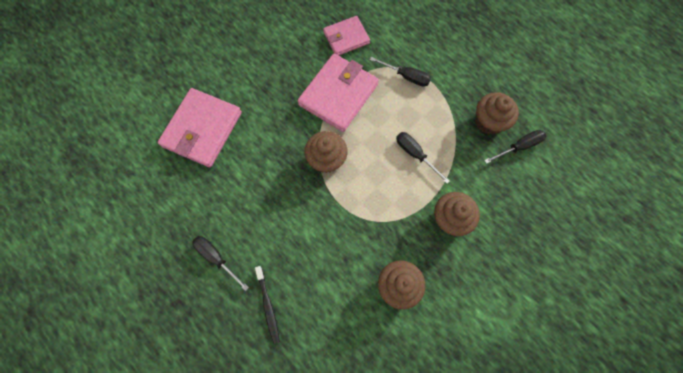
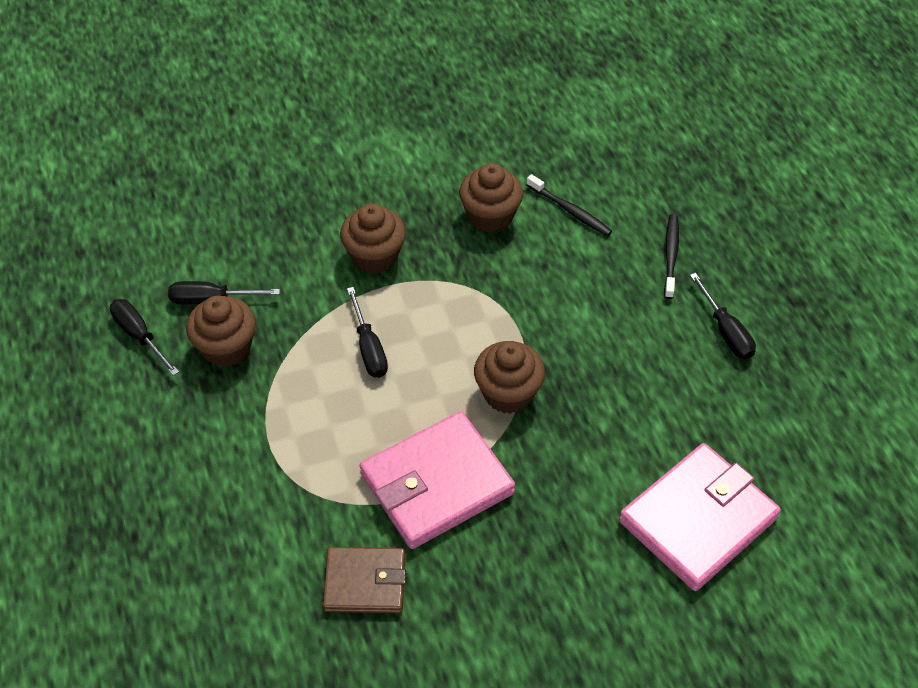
camera: 155 degrees left, 20 degrees down
pink wallet [323,16,370,56] -> brown wallet [323,547,406,613]
black screwdriver [370,57,431,87] -> black screwdriver moved to [110,299,179,376]
none -> black toothbrush [526,174,612,236]

